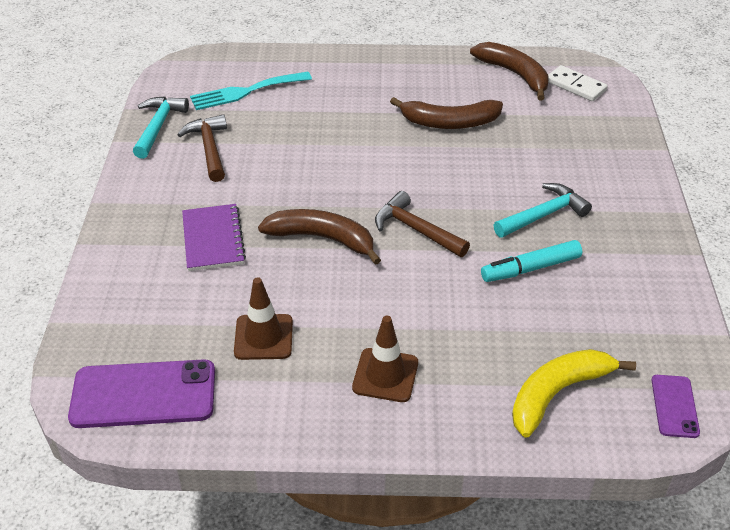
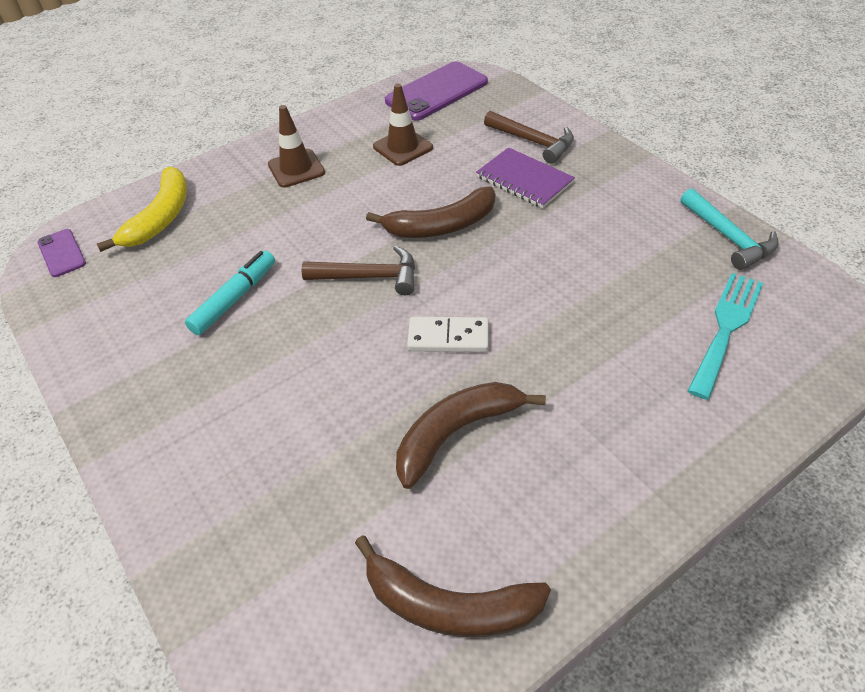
camera: 145 degrees right, 5 degrees up
brown hammer [177,114,227,182] -> brown hammer moved to [484,111,574,164]
turquoise hammer [494,183,592,238] -> none
white domino [548,65,608,101] -> white domino moved to [407,317,489,352]

